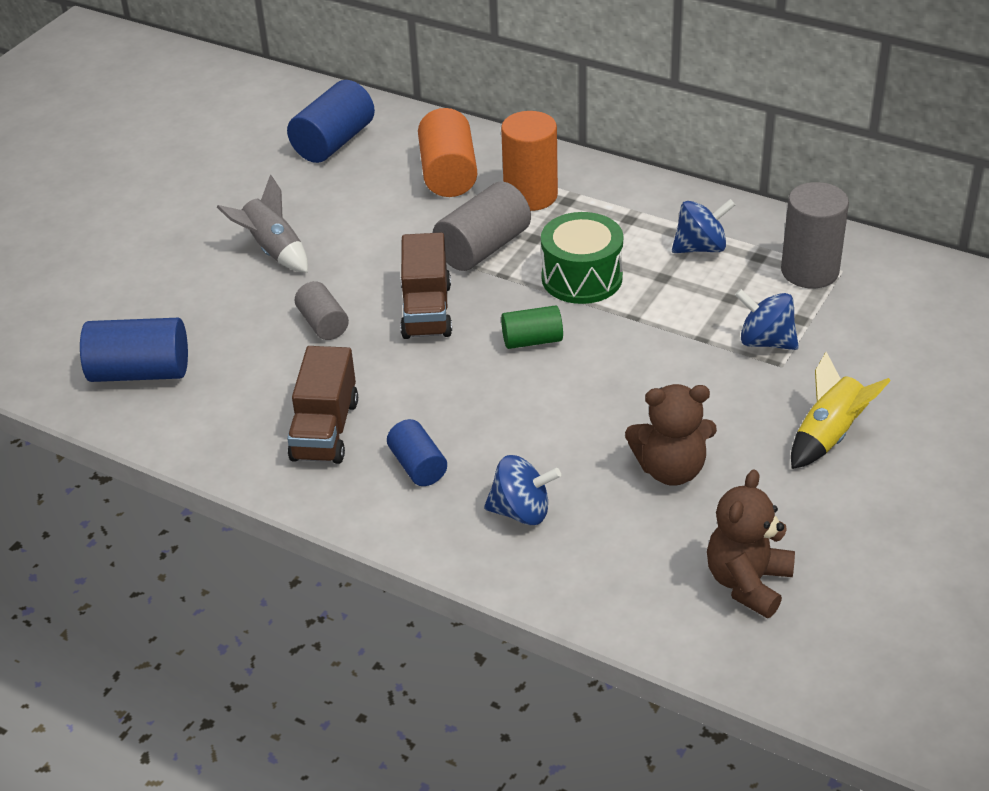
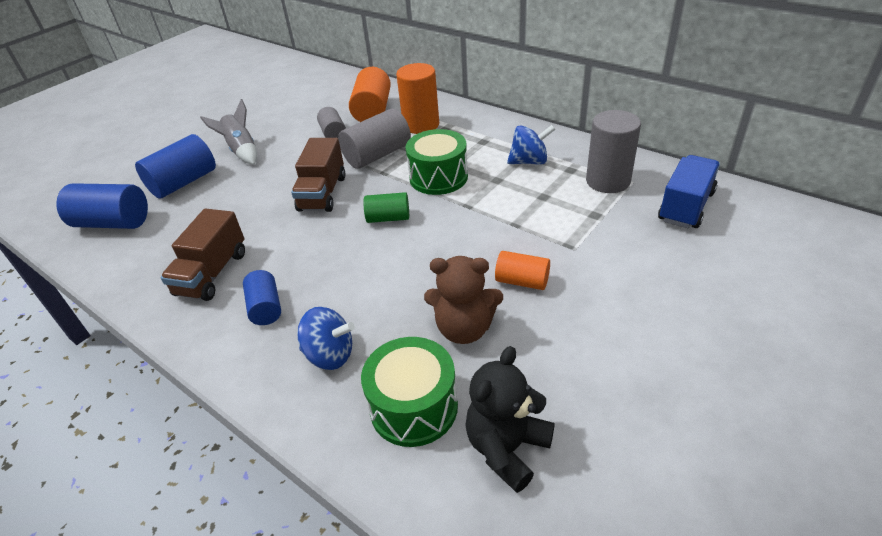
camera: 10 degrees right, 0 degrees up
blue cylinder [287,80,375,163] -> blue cylinder moved to [135,134,216,199]
grey cylinder [295,281,349,340] -> grey cylinder moved to [317,107,346,138]
brown teddy bear [707,469,795,618] -> black teddy bear [465,346,555,493]
blue spinning top [735,289,799,350] -> none
yellow rocket [791,352,891,469] -> none
none -> green drum [361,337,458,447]
none -> orange cylinder [495,251,550,290]
none -> blue truck [658,155,720,228]

